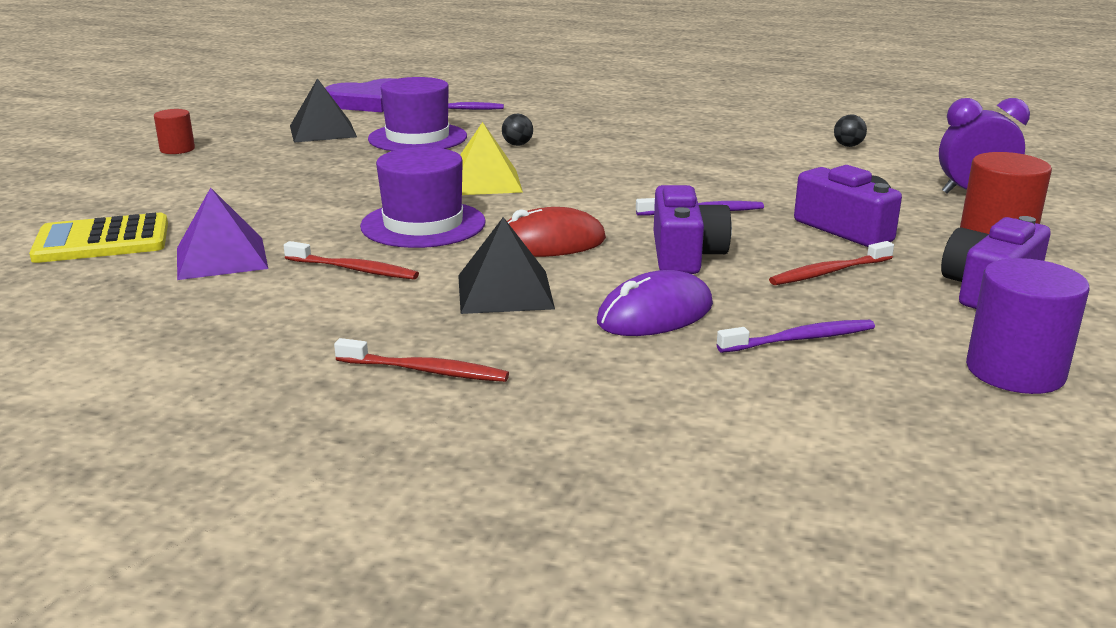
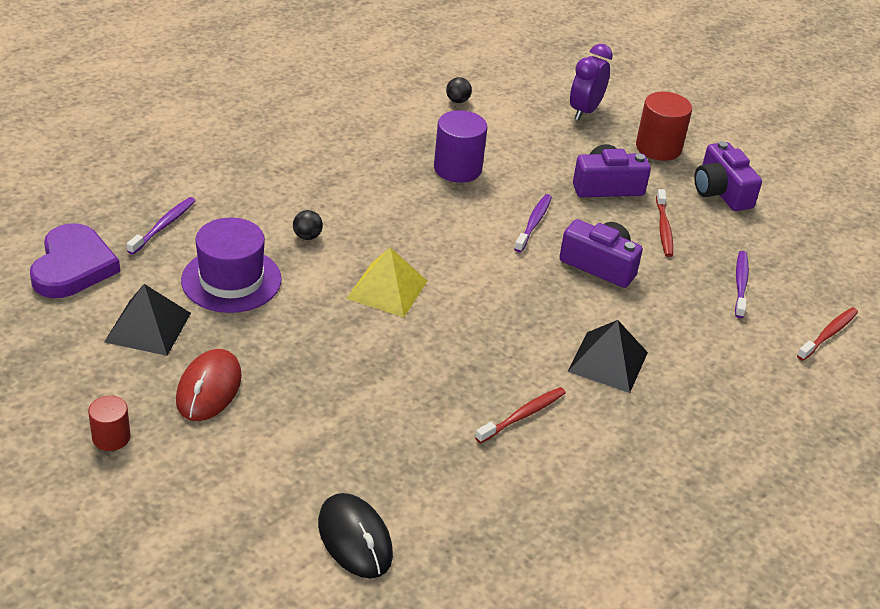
camera: 65 degrees left, 15 degrees up
yellow calculator [29,213,168,263] -> black mouse [318,493,393,578]
purple pyramid [177,188,268,280] -> none
red toothbrush [334,338,509,382] -> red toothbrush moved to [797,307,858,361]
purple hat [360,147,486,248] -> none
red mouse [507,207,606,257] -> red mouse moved to [176,349,242,421]
purple mouse [597,270,713,336] -> none
purple cylinder [966,258,1090,394] -> purple cylinder moved to [434,110,487,183]

